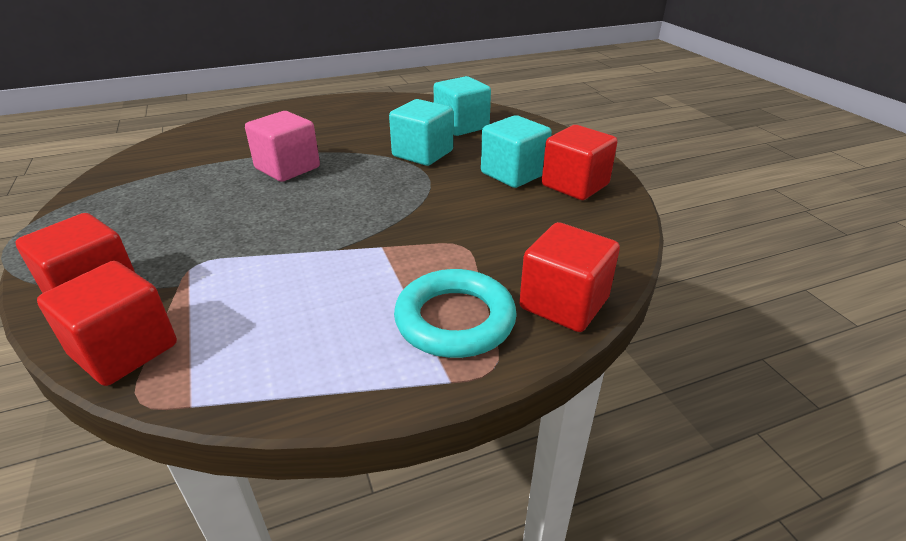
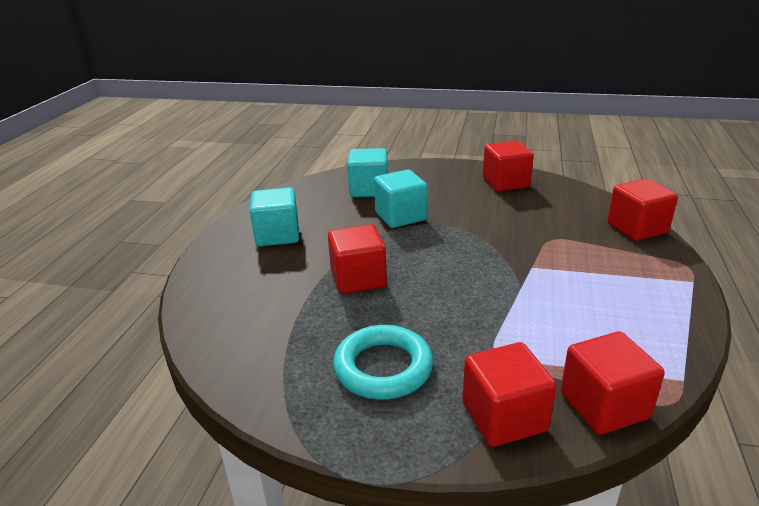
camera: 55 degrees left, 5 degrees down
pink cube [245,111,320,182] -> red cube [328,224,387,294]
turquoise ring [394,269,517,358] -> turquoise ring moved to [333,325,433,400]
turquoise cube [481,115,552,188] -> turquoise cube moved to [250,188,299,246]

